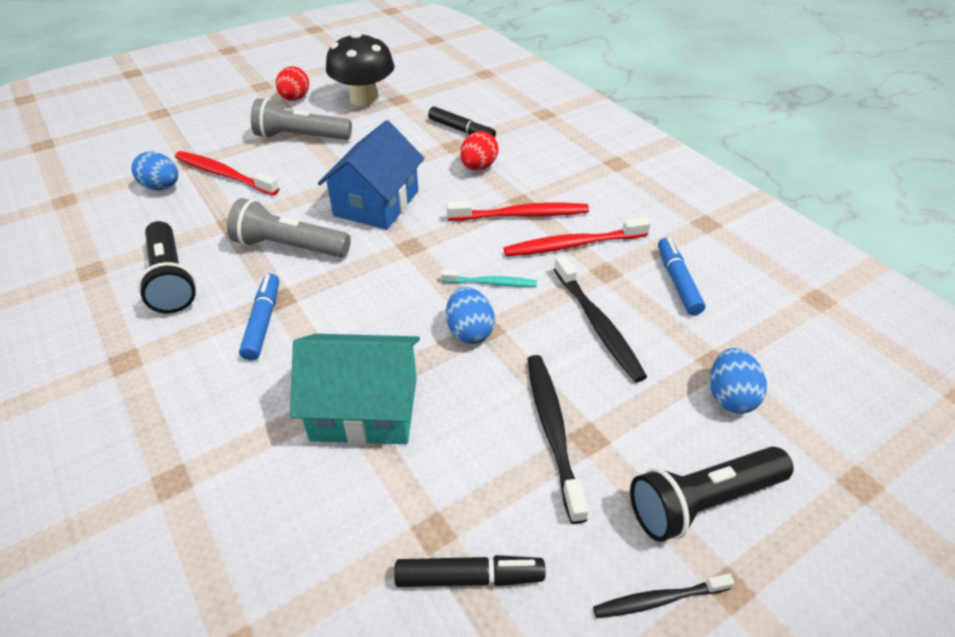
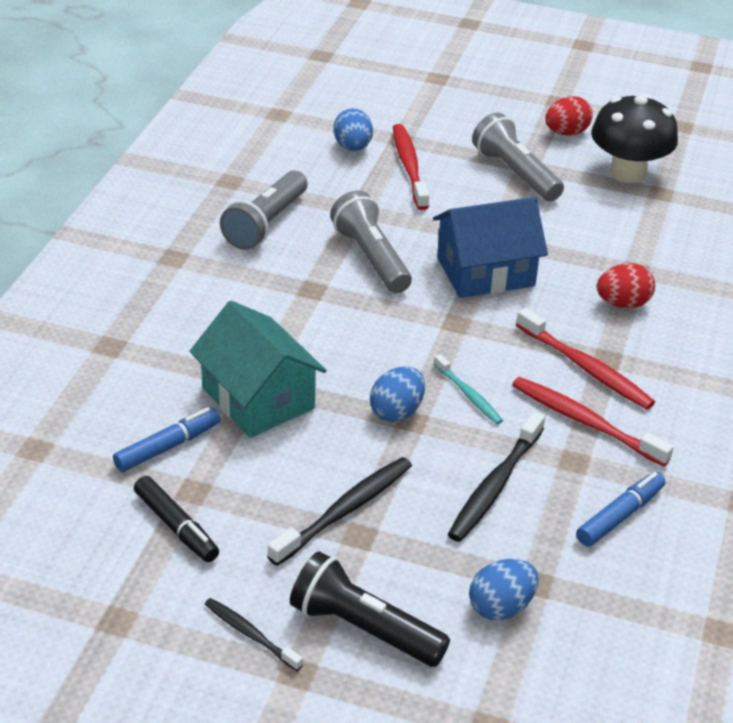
camera: 50 degrees right, 5 degrees down
black flashlight [138,221,196,313] -> grey flashlight [220,170,307,250]
blue marker [239,274,279,361] -> blue marker moved to [113,407,221,472]
black marker [428,107,496,138] -> none

